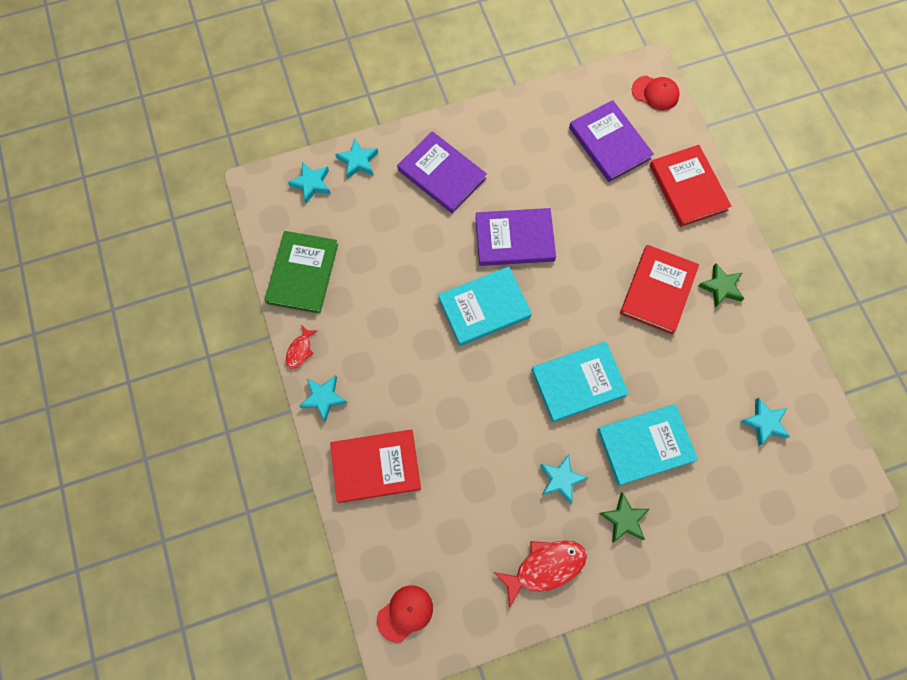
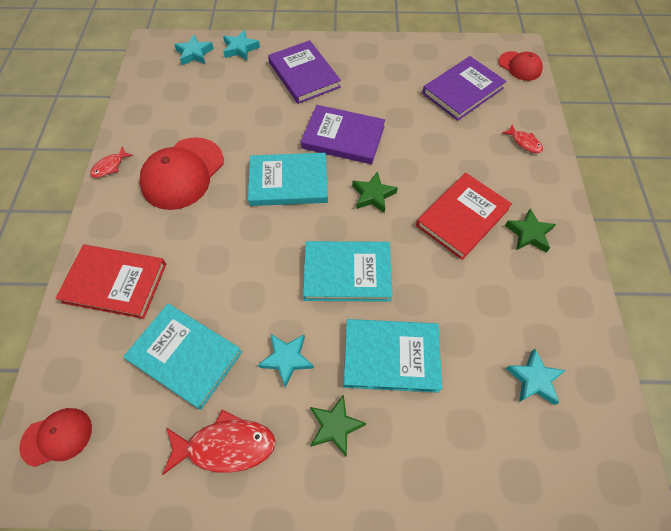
camera: 20 degrees right, 10 degrees down
green book [265,231,338,314] -> none
turquoise star [299,375,347,422] -> none
purple book [569,100,654,182] -> purple book turned 60 degrees clockwise [422,56,506,121]
red book [649,145,731,227] -> red fish [502,124,543,153]
none -> turquoise book [123,303,242,409]
none -> red cap [139,137,224,210]
none -> green star [352,171,398,213]

